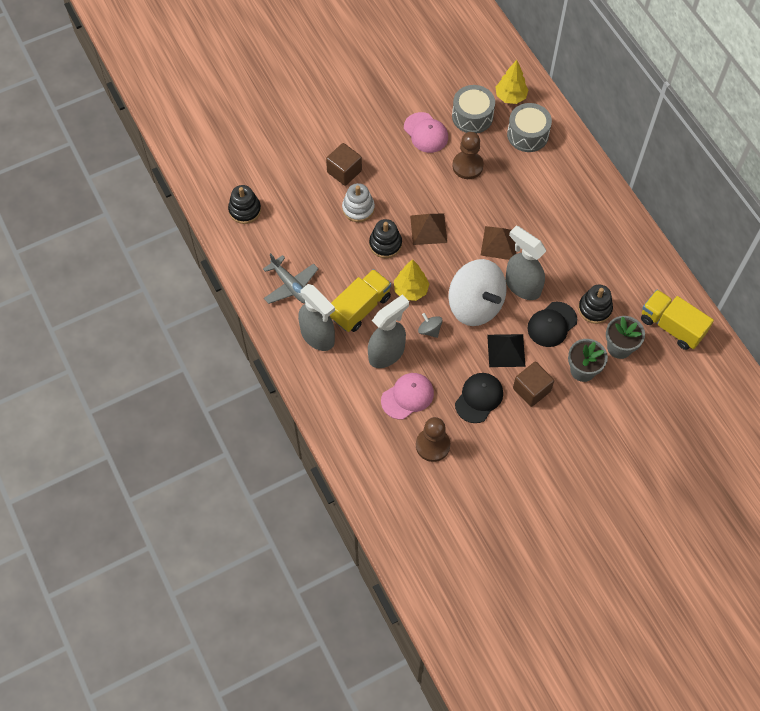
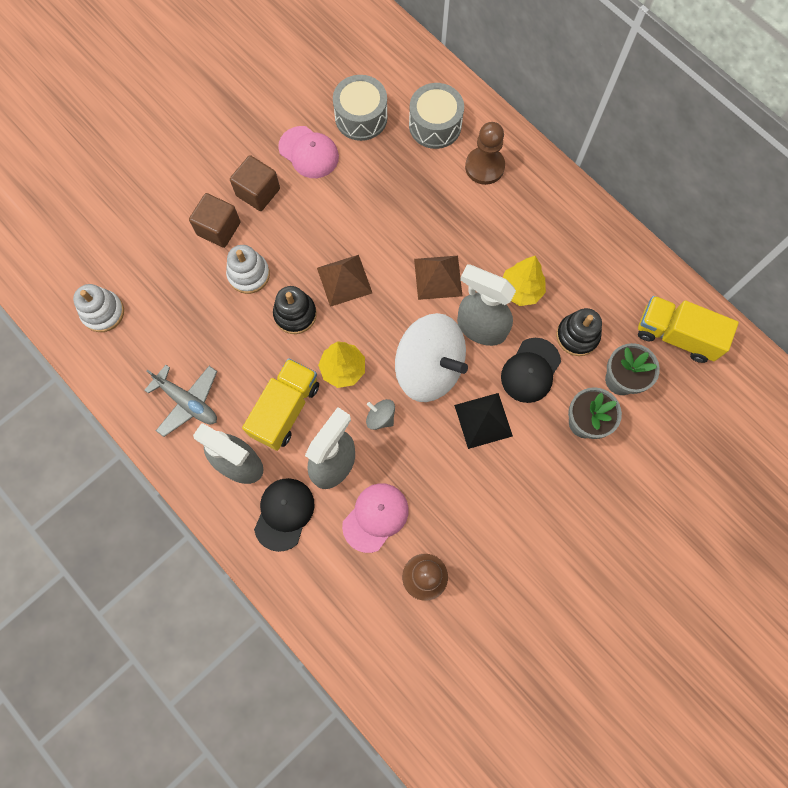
camera: 15 degrees left, 10 degrees up
black stacking toy [228,185,261,224] -> white stacking toy [73,284,124,332]
brown pawn [452,132,484,179] -> brown pawn moved to [465,122,505,185]
black cap [455,373,503,423] -> black cap moved to [254,478,315,552]
yellow tree [496,60,529,104] -> yellow tree moved to [503,256,546,306]
brown cube [513,362,554,407] -> brown cube moved to [230,155,280,211]

